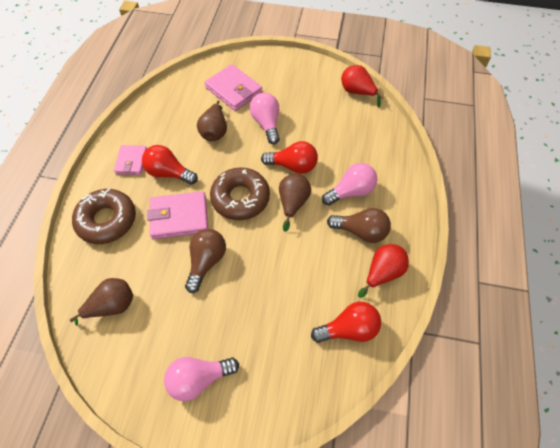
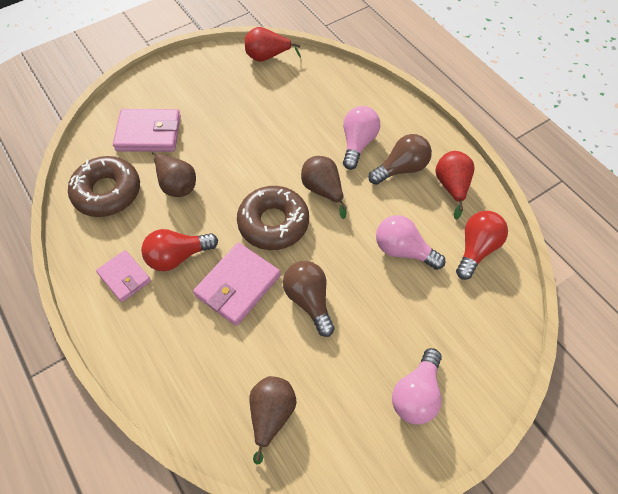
camera: 45 degrees left, 0 degrees up
brown donut [72,188,136,244] -> brown donut moved to [68,156,140,217]
pink light bulb [249,93,280,144] -> pink light bulb moved to [376,215,446,270]
red light bulb [261,141,318,174] -> none

